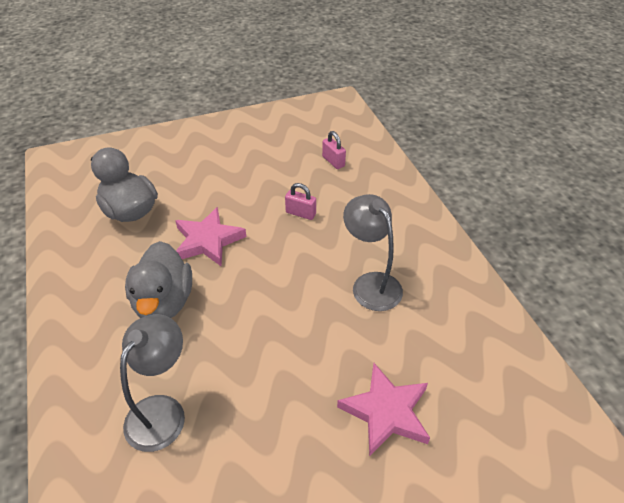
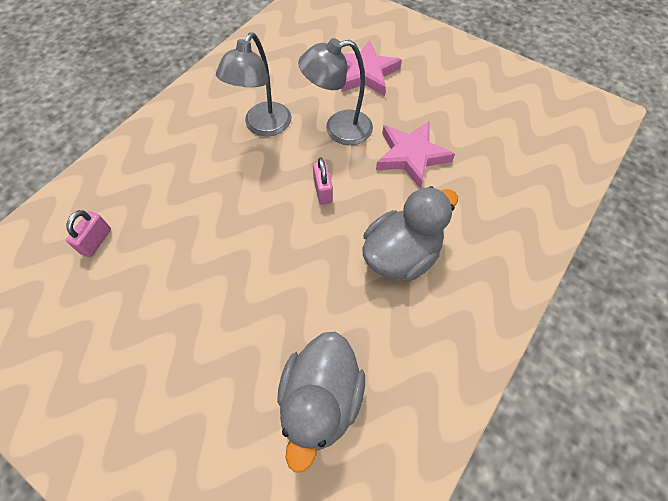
camera: 125 degrees left, 15 degrees up
grey lamp [120,314,185,452] -> grey lamp moved to [298,38,373,145]
pink star [175,207,246,266] -> pink star moved to [376,121,455,189]
pink padlock [285,183,316,220] -> pink padlock moved to [313,157,333,205]

